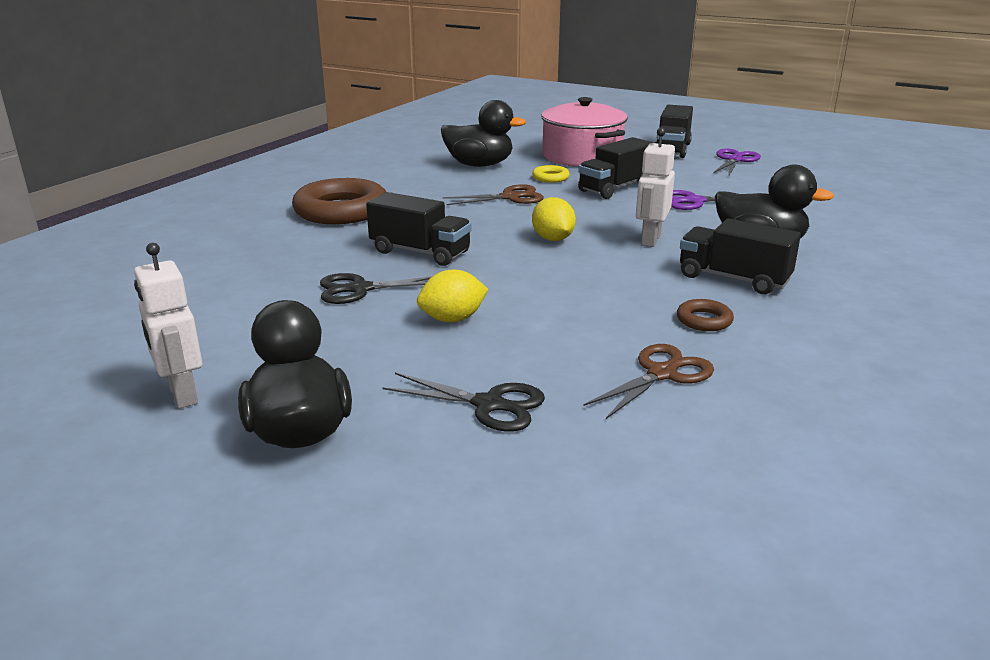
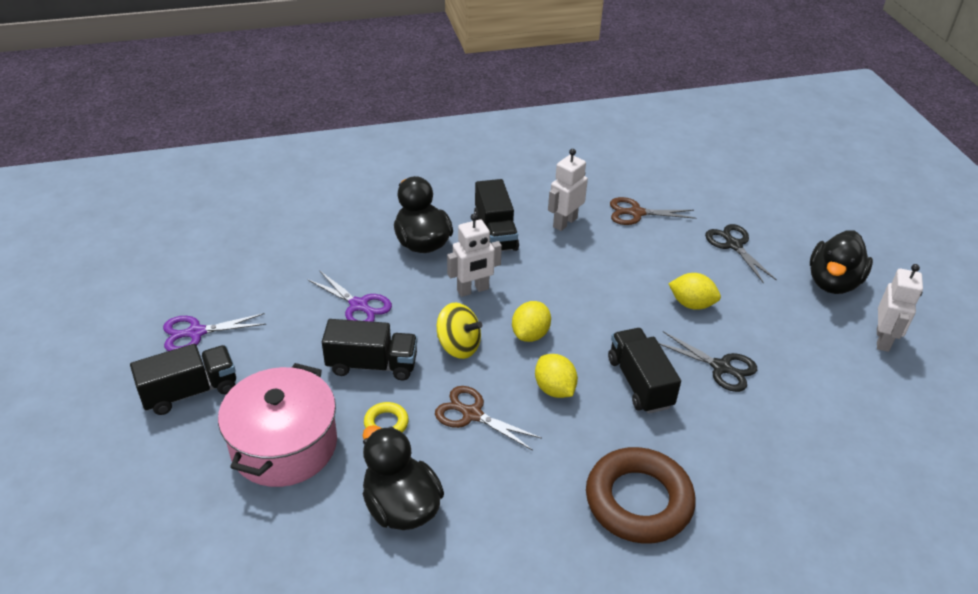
camera: 135 degrees left, 15 degrees up
brown ring [677,299,734,331] -> white robot [548,149,588,231]
none -> yellow spinning top [437,302,482,359]
none -> yellow lemon [535,354,578,398]

